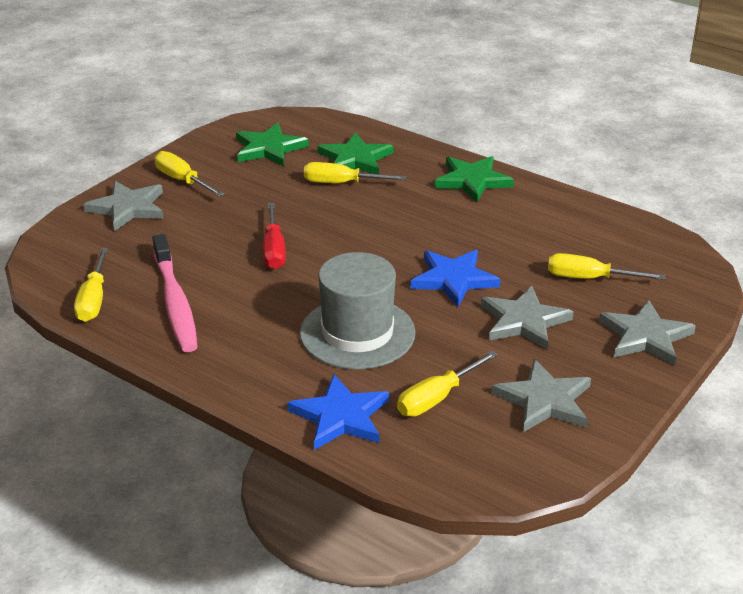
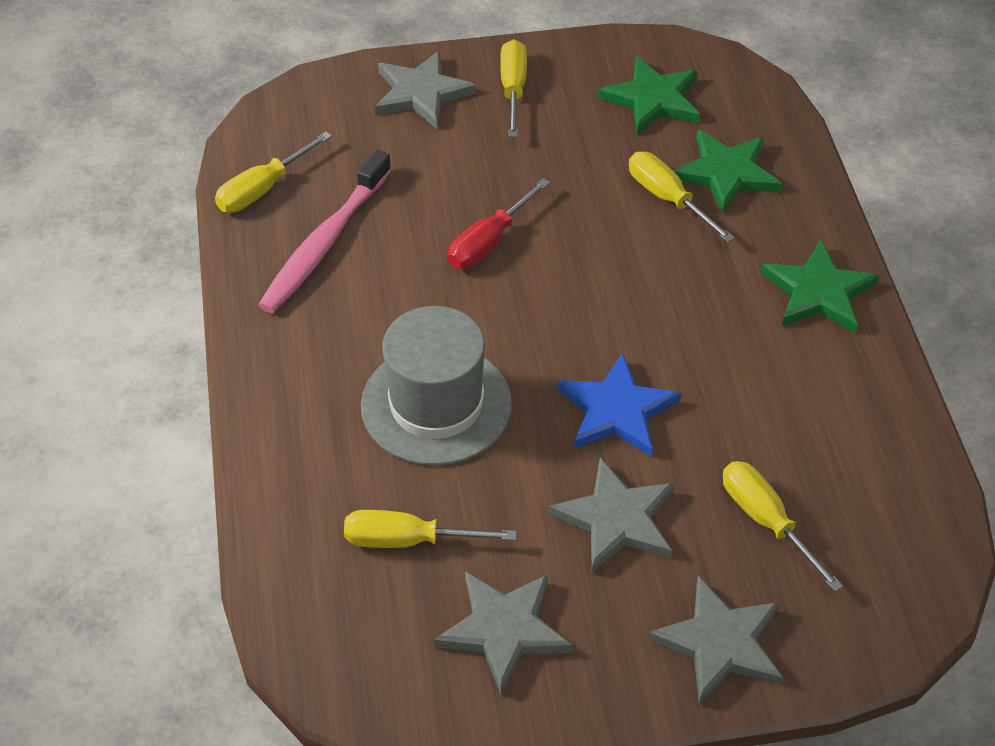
camera: 45 degrees right, 15 degrees up
blue star [288,375,389,450] -> none

